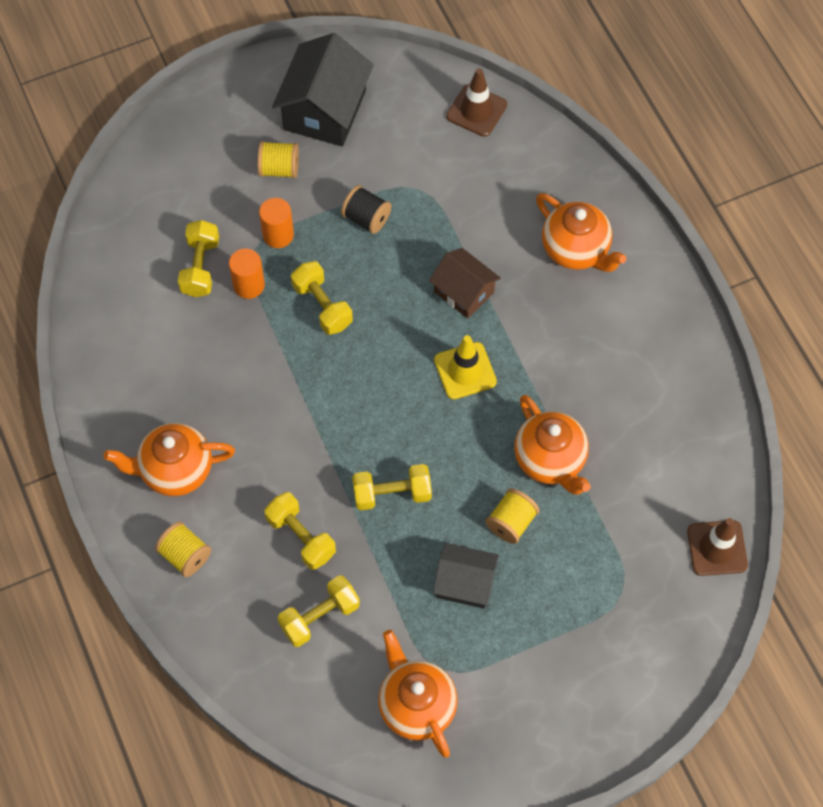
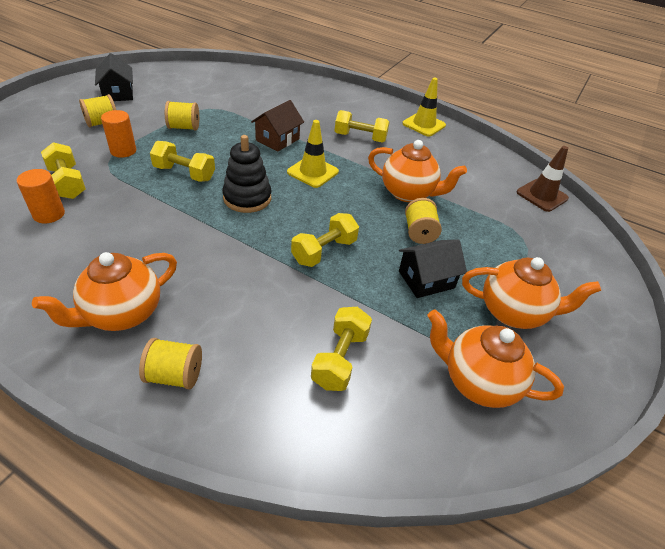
camera: 40 degrees left, 20 degrees down
orange cylinder [229,248,265,299] -> orange cylinder moved to [16,169,65,224]
yellow dumbbell [264,492,336,570] -> yellow dumbbell moved to [335,110,390,143]
black house [272,33,374,147] -> black house [95,53,133,101], size x0.61
black spool [341,185,392,234] -> yellow spool [165,101,199,130]
brown house [429,248,501,318] -> brown house turned 60 degrees counterclockwise [251,100,304,152]
brown traffic cone [446,68,507,137] -> none
orange teapot [536,193,626,272] -> orange teapot moved to [462,257,601,329]
none -> black stacking toy [222,135,271,213]
none -> yellow traffic cone [402,77,446,137]

